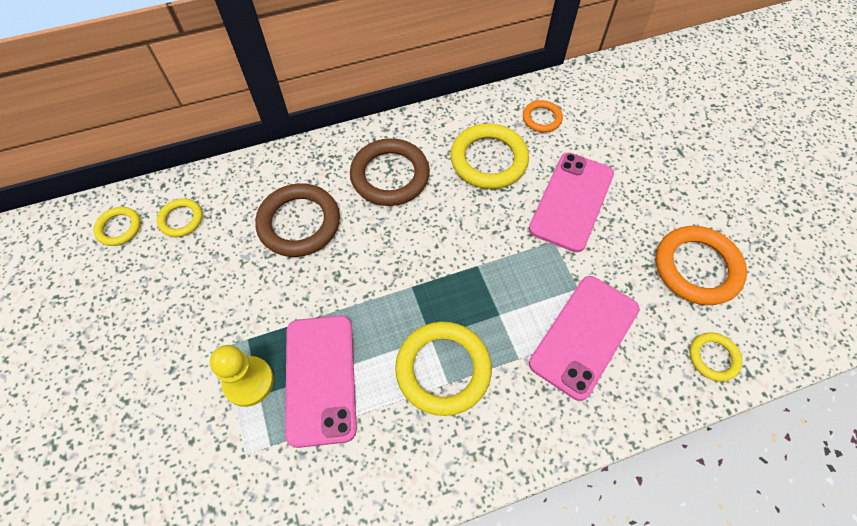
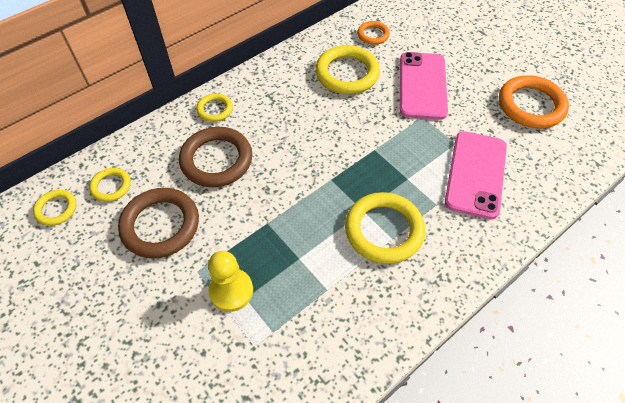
camera: 20 degrees left, 5 degrees down
pink phone [285,315,357,448] -> none
brown ring [350,138,430,206] -> brown ring moved to [118,188,199,258]
yellow ring [690,332,742,381] -> yellow ring moved to [196,93,233,122]

